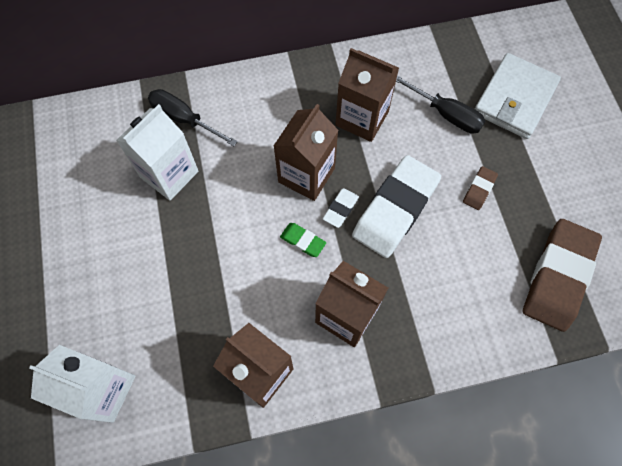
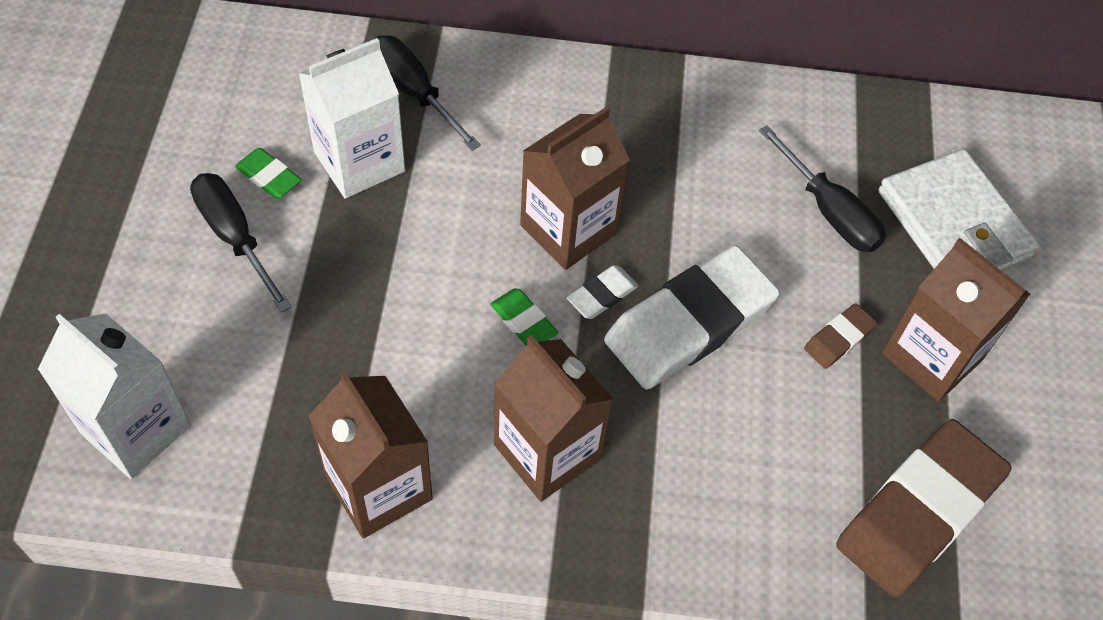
camera: 15 degrees right, 10 degrees down
brown carton [335,48,399,142] -> brown carton moved to [882,238,1030,402]
white wallet [475,53,561,139] -> white wallet turned 75 degrees counterclockwise [878,149,1039,270]
none -> black screwdriver [190,173,291,312]
none -> green eraser [235,148,302,199]

